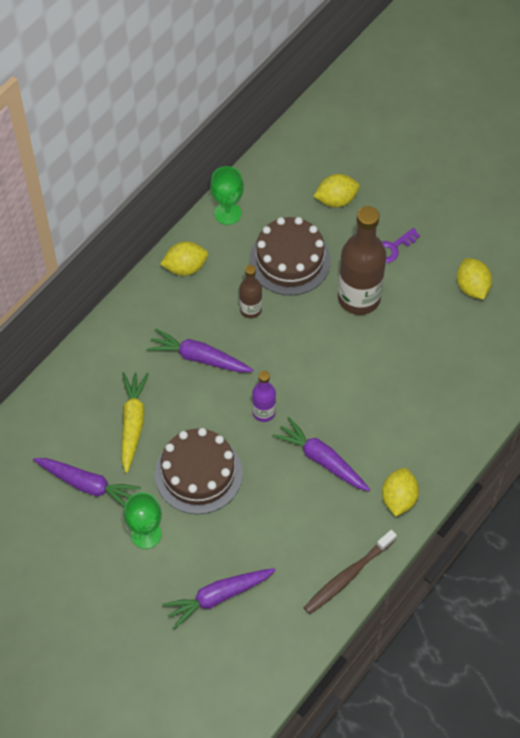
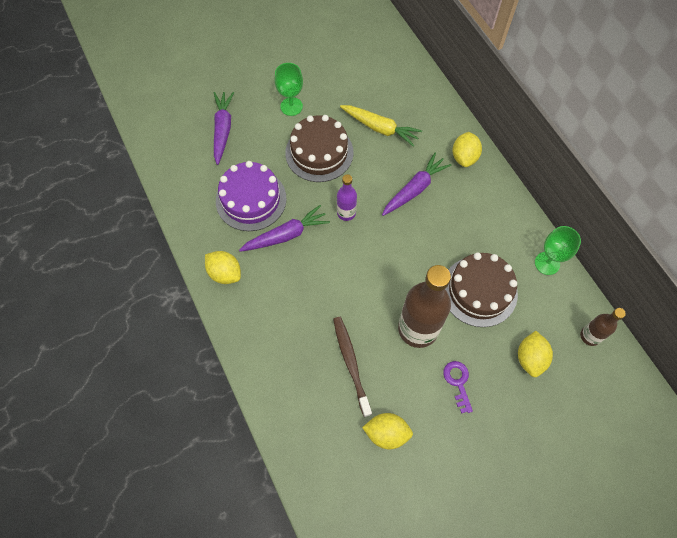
camera: 115 degrees right, 5 degrees up
purple carrot [33,458,141,507] -> none
yellow lemon [160,241,208,276] -> yellow lemon moved to [452,132,482,167]
brown bottle [239,265,262,318] -> brown bottle moved to [580,308,626,346]
brown toothbrush [304,530,397,614] -> brown toothbrush moved to [333,317,372,417]
none -> purple cake [216,161,287,231]

